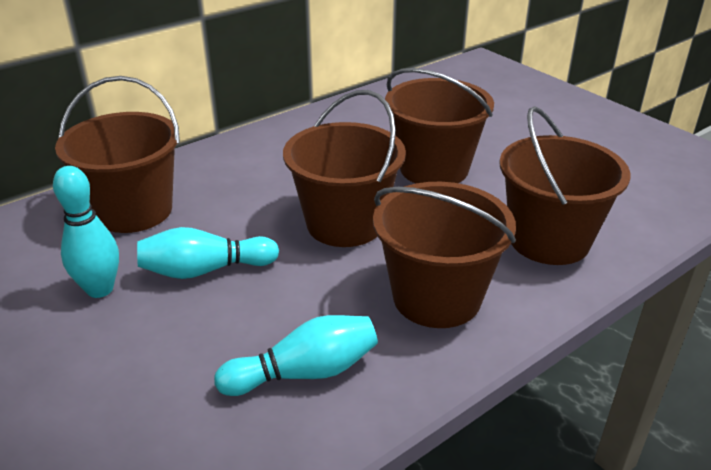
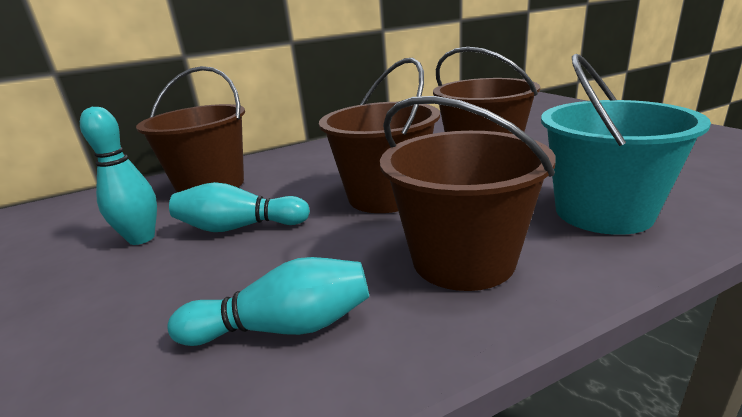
camera: 15 degrees right, 10 degrees down
brown bucket [499,106,630,265] -> turquoise bucket [541,54,711,235]

